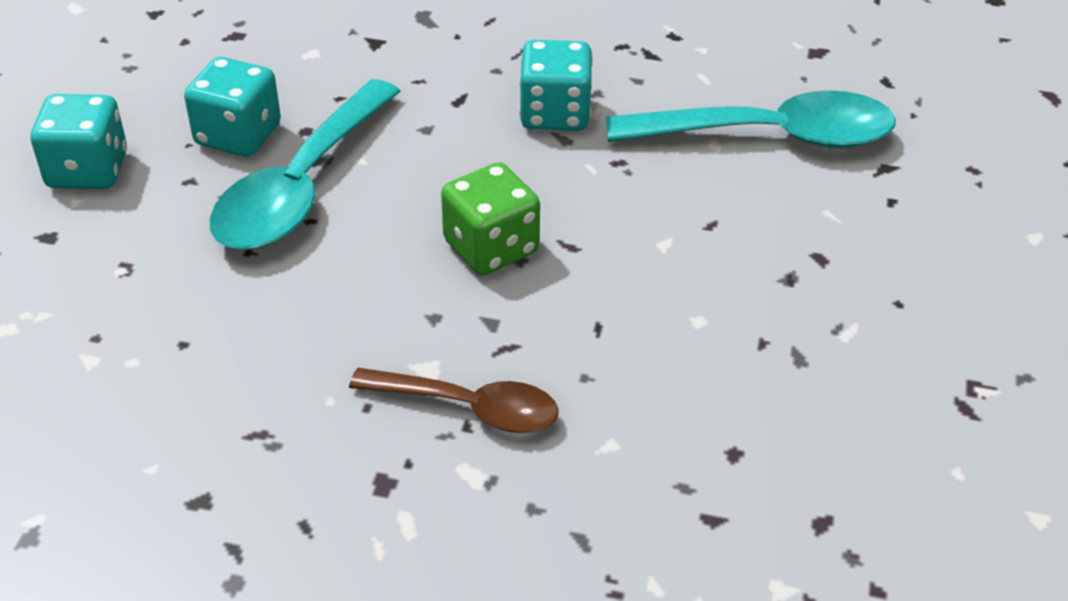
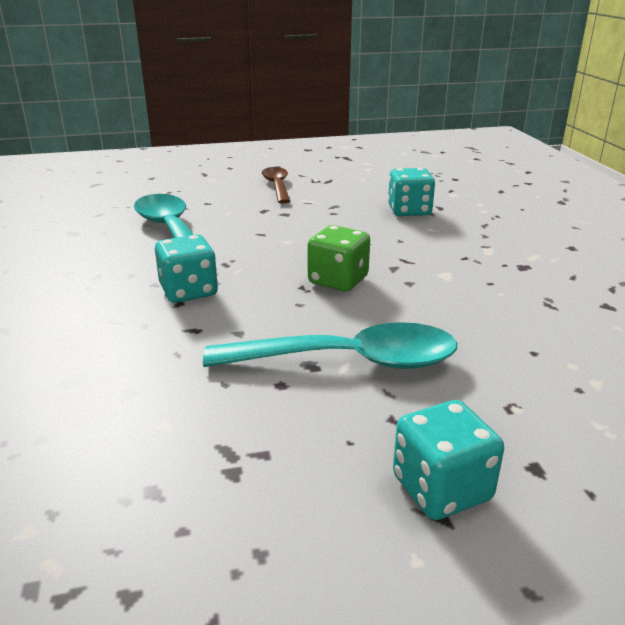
camera: 115 degrees left, 15 degrees down
turquoise dice [184,57,281,157] -> turquoise dice moved to [388,168,435,216]
brown spoon [349,368,559,433] -> brown spoon moved to [262,167,290,204]

